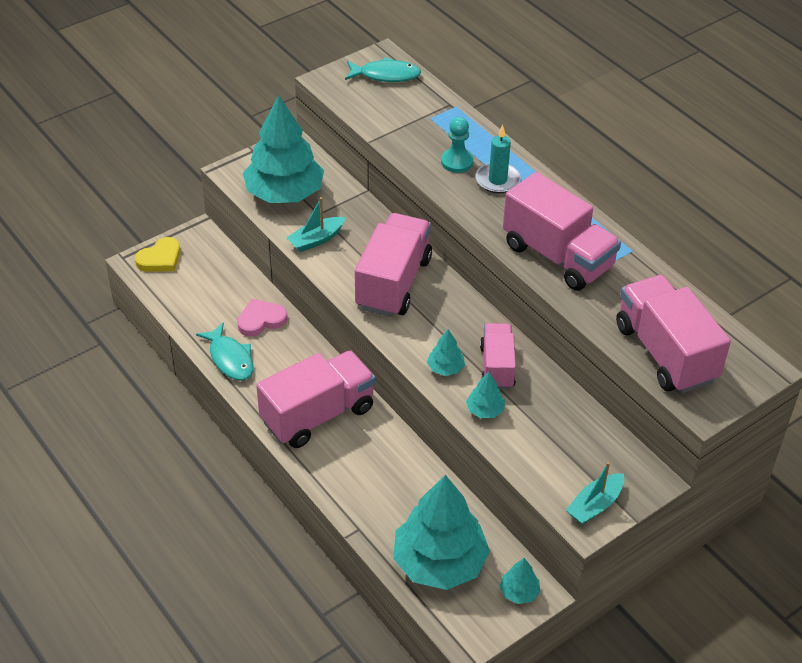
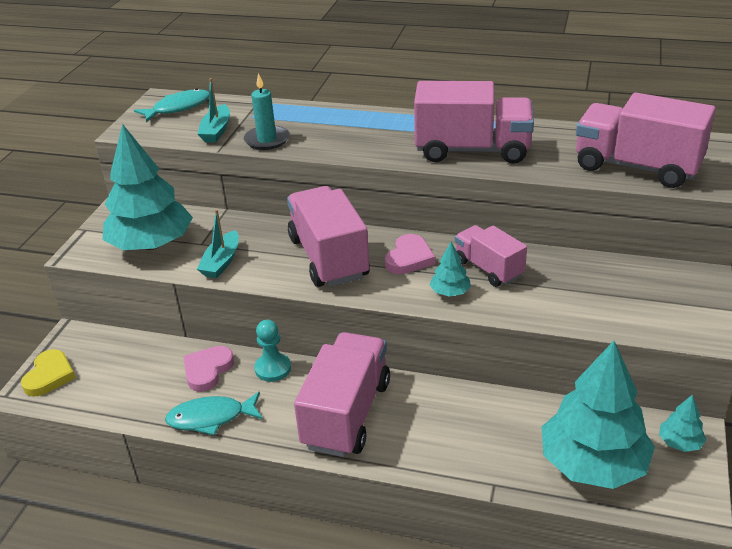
camera: 35 degrees left, 10 degrees down
turquoise fish [196,322,253,381] -> turquoise fish turned 150 degrees clockwise [165,392,263,436]
turquoise pawn [441,117,474,173] -> turquoise pawn moved to [254,320,291,382]
turquoise tree [466,372,505,418] -> none
turquoise candle [475,125,521,193] -> turquoise candle moved to [244,73,290,150]
turquoise boat [566,462,624,525] -> turquoise boat moved to [197,78,230,143]
none -> pink heart [385,234,435,274]

